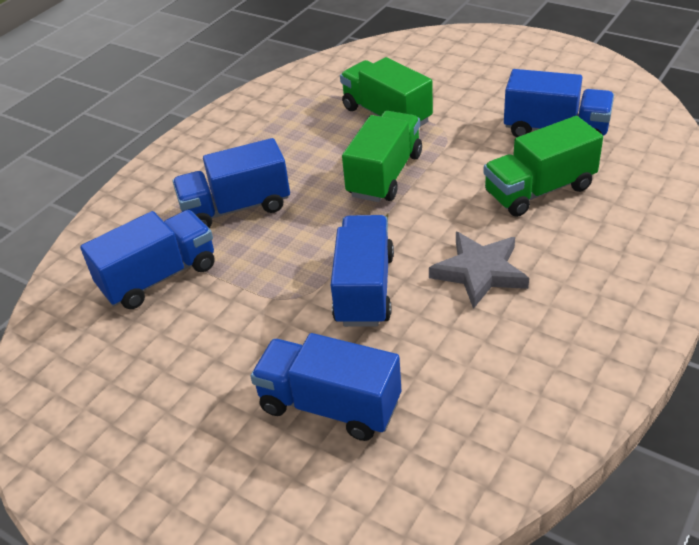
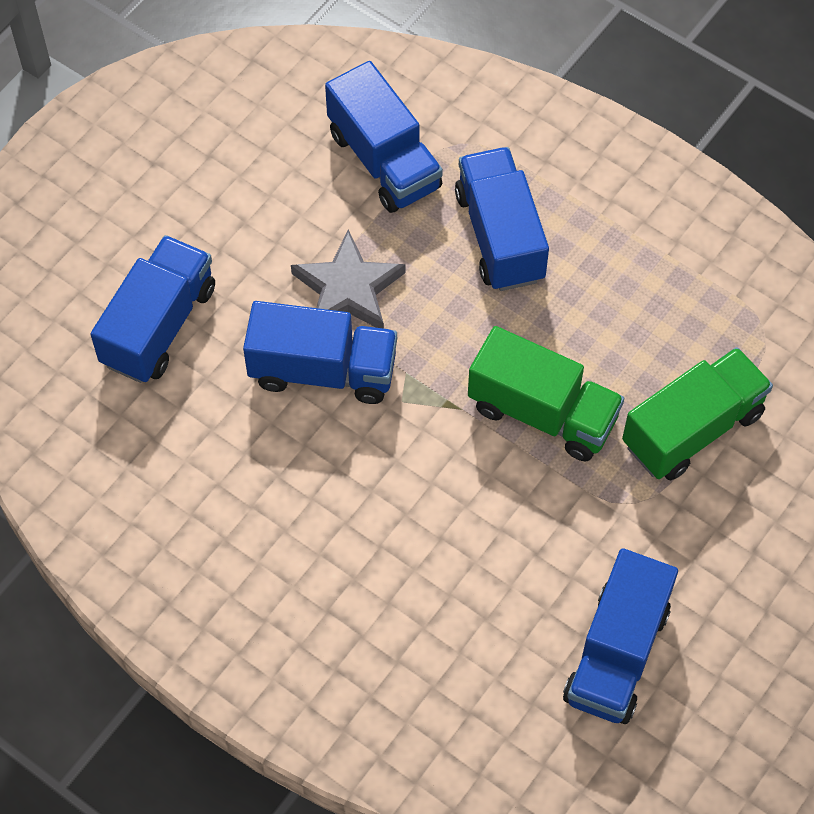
camera: 90 degrees right, 20 degrees up
grey star [429,232,529,309] -> grey star moved to [291,230,405,329]
green truck [483,116,603,217] -> none

